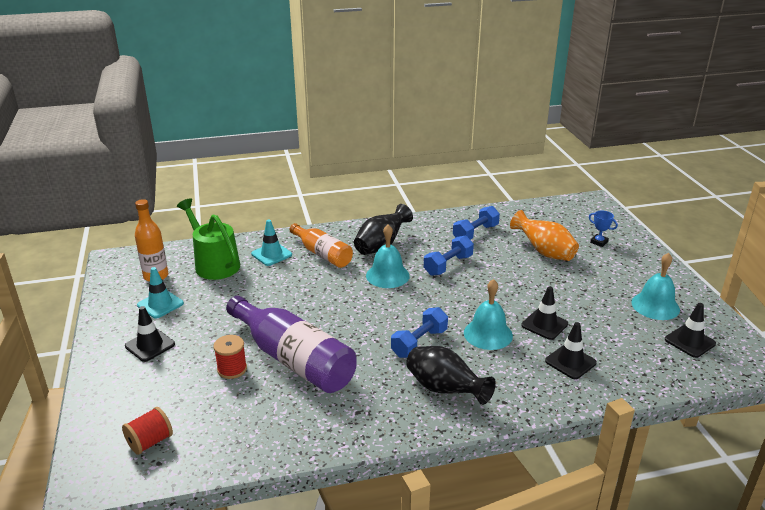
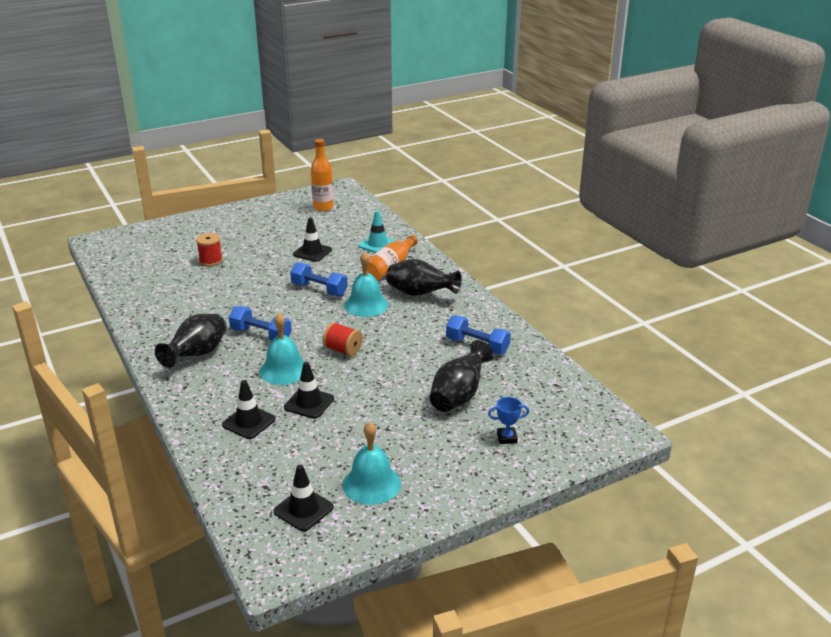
camera: 75 degrees right, 0 degrees up
red spool [122,407,173,455] -> red spool moved to [323,322,363,356]
black traffic cone [125,306,175,362] -> black traffic cone moved to [293,218,332,262]
turquoise traffic cone [137,267,184,318] -> none
green watering can [177,199,240,280] -> none
purple bottle [226,296,357,393] -> none
blue dumbbell [424,235,474,276] -> blue dumbbell moved to [290,262,348,296]
orange vase [510,210,579,261] -> black vase [429,340,494,412]
blue trophy [589,211,618,247] -> blue trophy turned 60 degrees clockwise [488,397,529,444]

